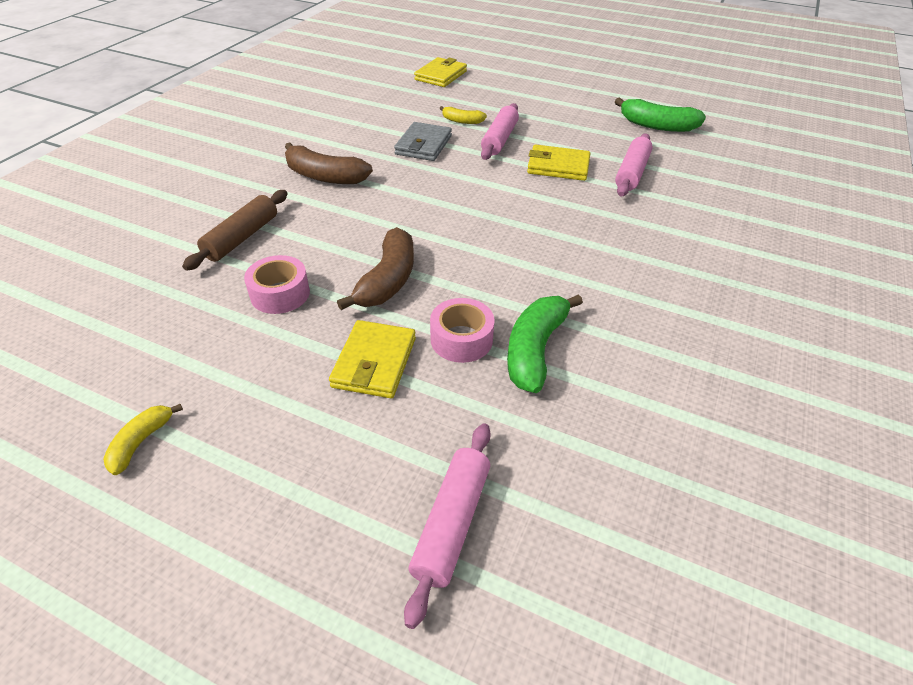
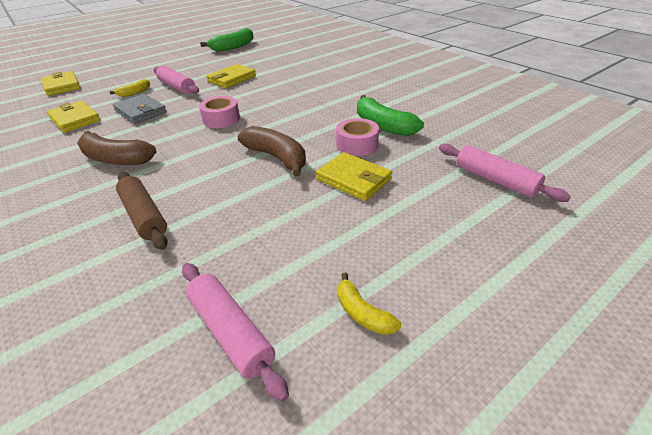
camera: 60 degrees left, 5 degrees down
pink tape [244,255,310,314] -> pink tape moved to [199,96,240,128]
brown banana [285,143,373,184] -> brown banana turned 60 degrees clockwise [77,131,156,165]
pink rolling pin [615,134,653,197] -> pink rolling pin moved to [182,263,289,402]
none -> yellow wallet [47,101,101,133]

